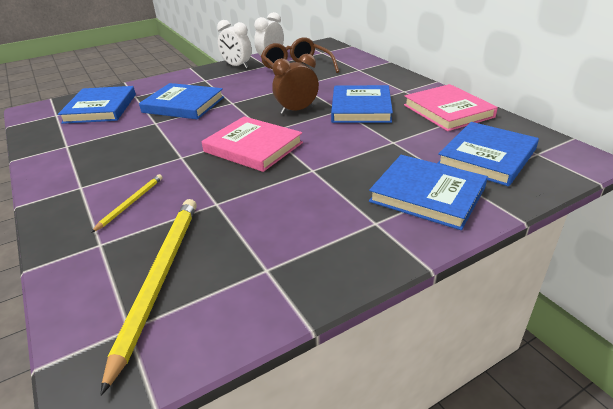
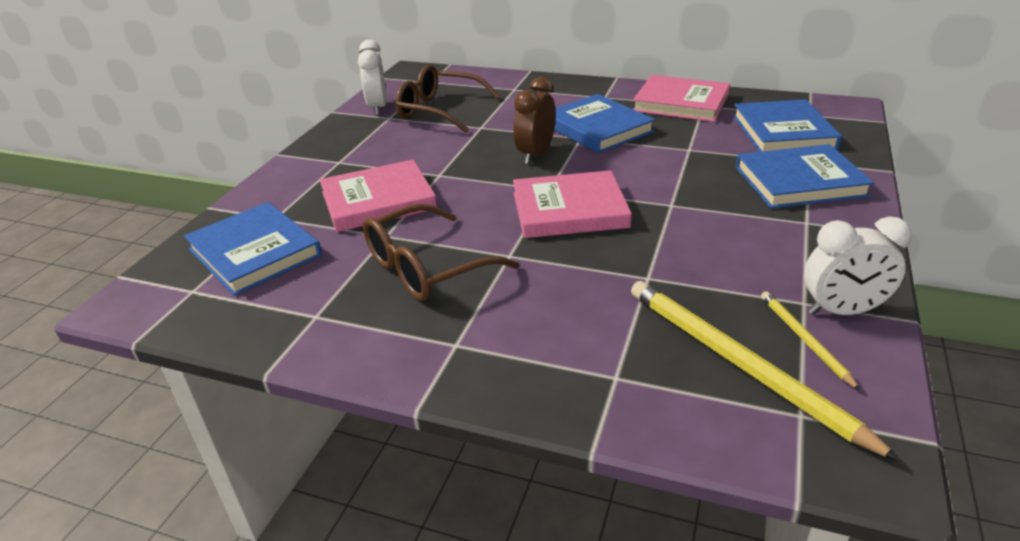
camera: 40 degrees left, 0 degrees up
yellow pencil [91,174,163,233] -> yellow pencil moved to [761,291,861,391]
blue book [139,83,224,119] -> pink book [320,160,437,232]
white clock [217,20,252,68] -> white clock moved to [804,217,912,315]
none -> brown glasses [363,204,520,301]

